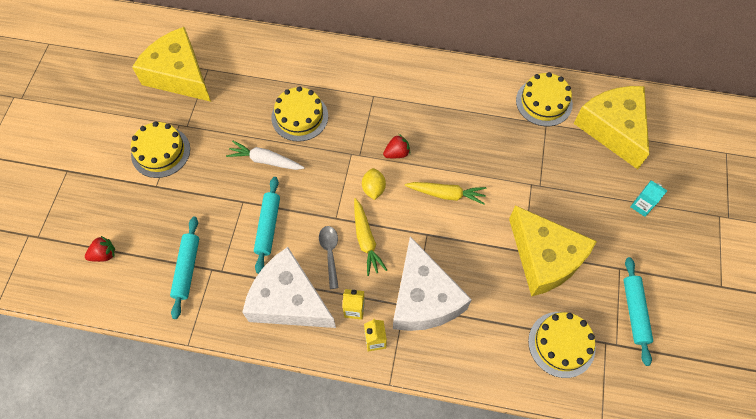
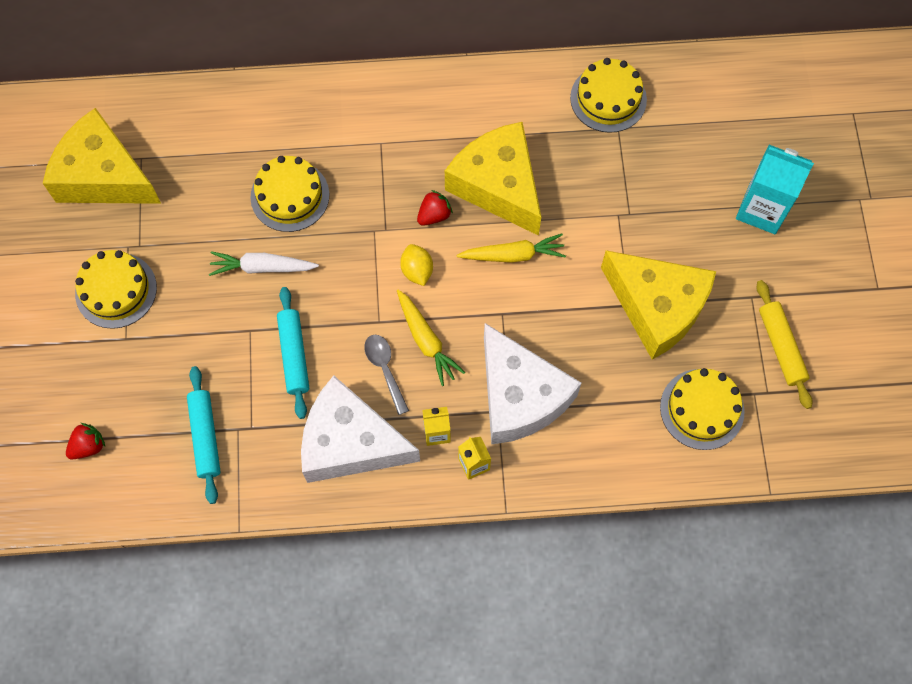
camera: 15 degrees left, 5 degrees up
yellow cheese [574,86,649,169] -> yellow cheese moved to [445,122,541,236]
turquoise rolling pin [623,257,653,366] -> yellow rolling pin [756,280,813,409]
turquoise carton [630,180,668,217] -> turquoise carton [736,145,814,234], size x1.89

